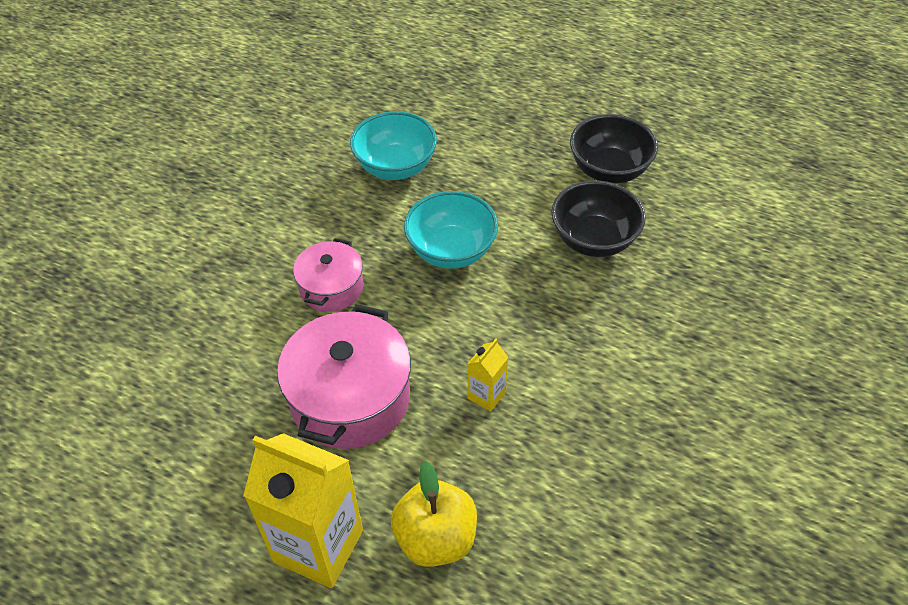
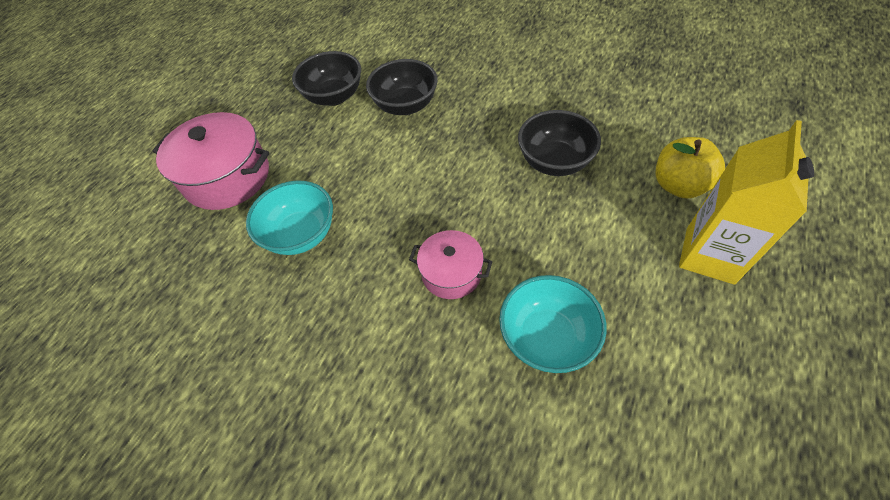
camera: 85 degrees left, 5 degrees up
pink pot [277,304,411,449] -> pink pot moved to [152,112,269,210]
turquoise bowl [404,191,498,269] -> turquoise bowl moved to [499,275,607,373]
yellow carton [468,338,508,412] -> black bowl [518,110,601,176]

